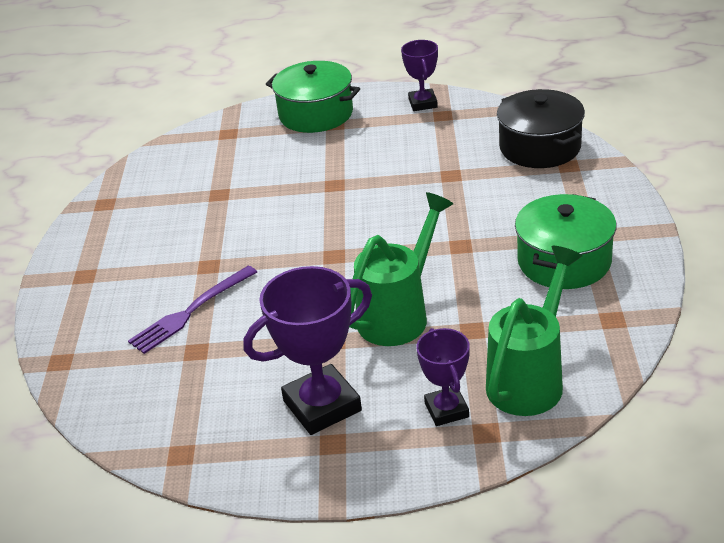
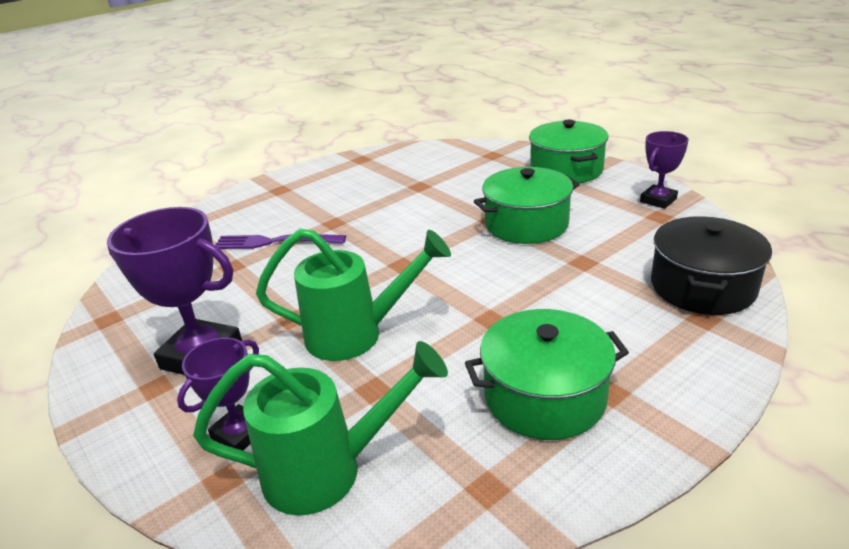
camera: 50 degrees right, 5 degrees down
none -> green pot [474,167,580,244]

